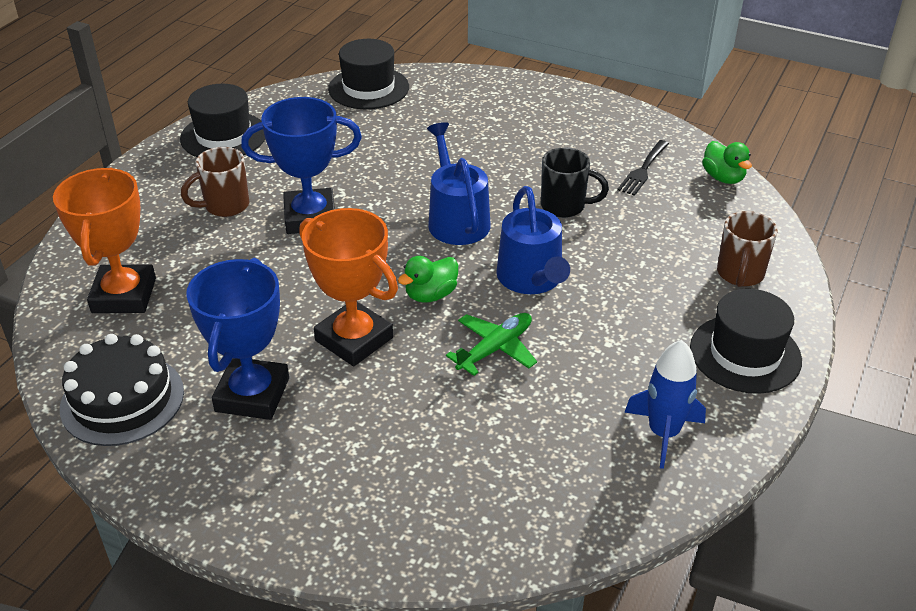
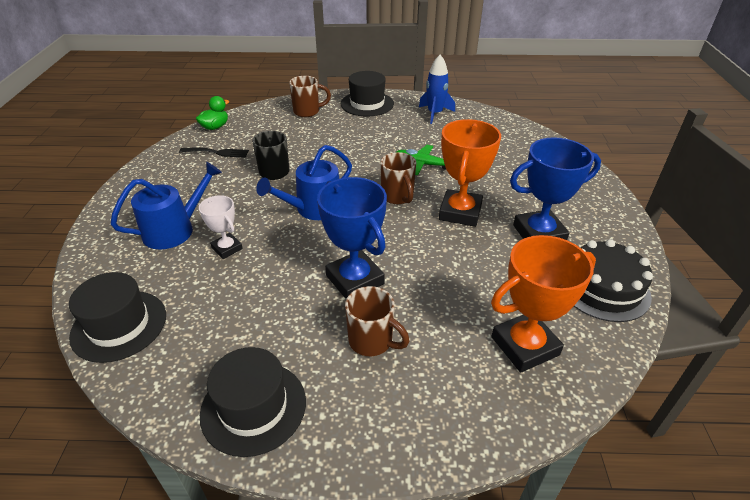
camera: 115 degrees left, 0 degrees up
green duck [398,256,458,303] -> brown mug [380,152,416,204]
blue watering can [496,186,570,294] -> blue watering can moved to [110,162,222,250]
none -> white trophy [199,195,243,259]

